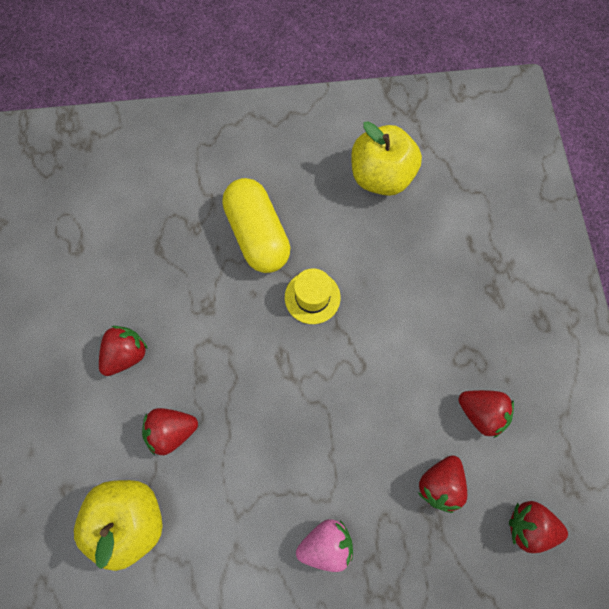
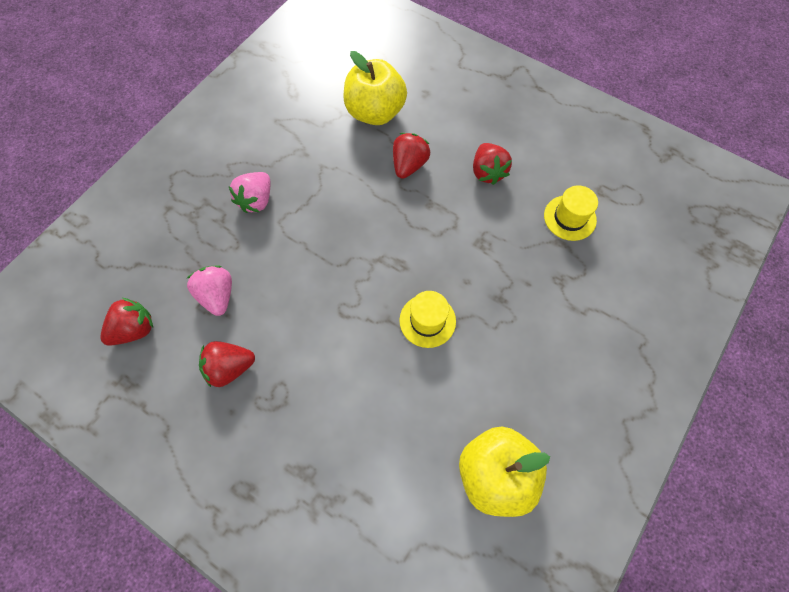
camera: 130 degrees right, 5 degrees down
yellow capsule [222,178,290,273] -> none
red strawberry [418,455,467,513] -> pink strawberry [187,266,232,316]
none -> yellow hat [544,185,598,241]

